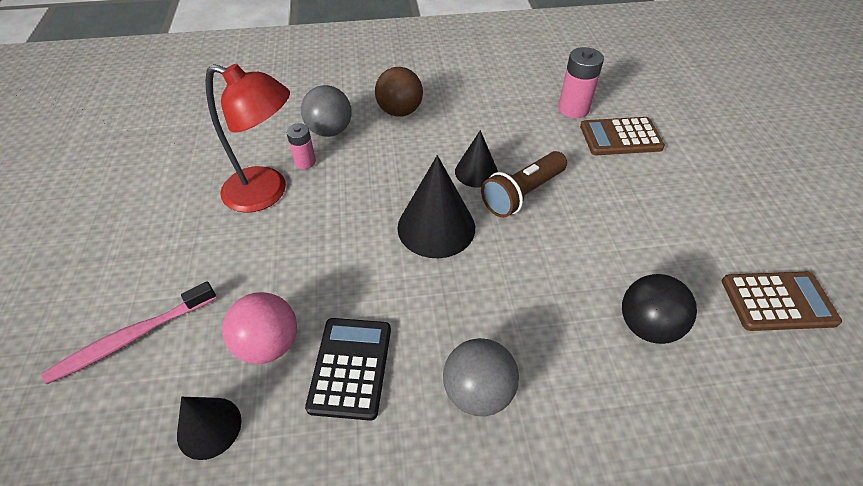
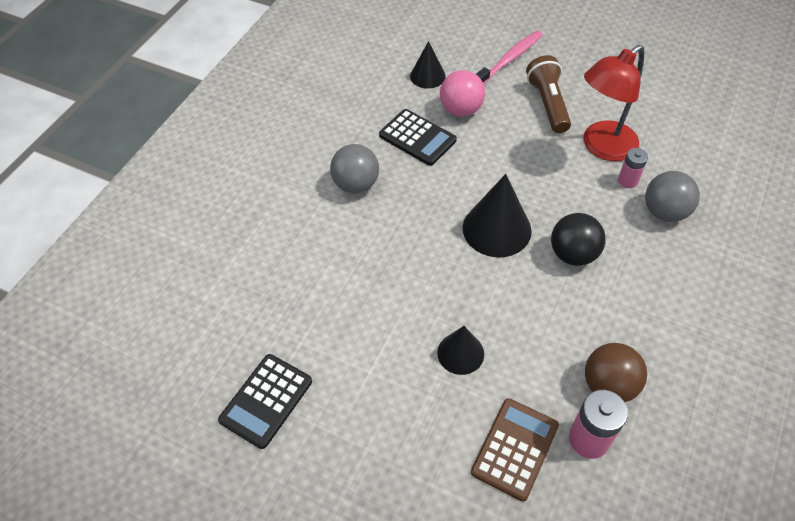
camera: 125 degrees right, 5 degrees up
pink toothbrush [42,281,217,384] -> pink toothbrush turned 45 degrees clockwise [476,31,542,84]
brown ball [375,67,423,116] -> brown ball moved to [585,343,647,402]
black cone [455,130,498,188] -> black cone moved to [437,326,484,375]
brown flashlight [481,151,567,218] -> brown flashlight moved to [526,55,571,133]
black ball [622,274,697,344] -> black ball moved to [551,213,606,266]
brown calculator [722,272,842,331] -> black calculator [218,354,312,449]

